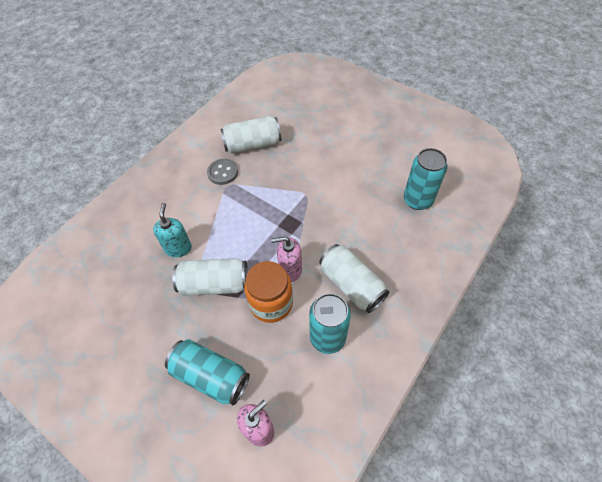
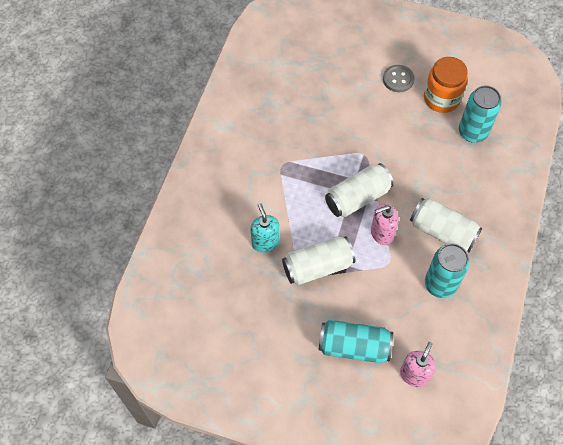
camera: 20 degrees left, 5 degrees up
grey button [207,159,238,185] -> grey button moved to [383,65,414,92]
white can [220,116,281,154] -> white can moved to [325,163,394,217]
orange jar [244,261,293,323] -> orange jar moved to [424,57,468,113]

